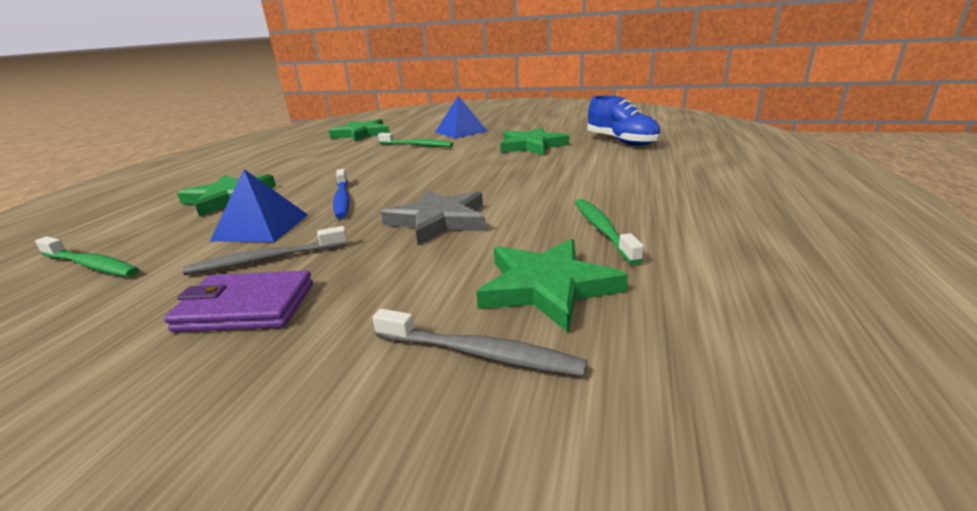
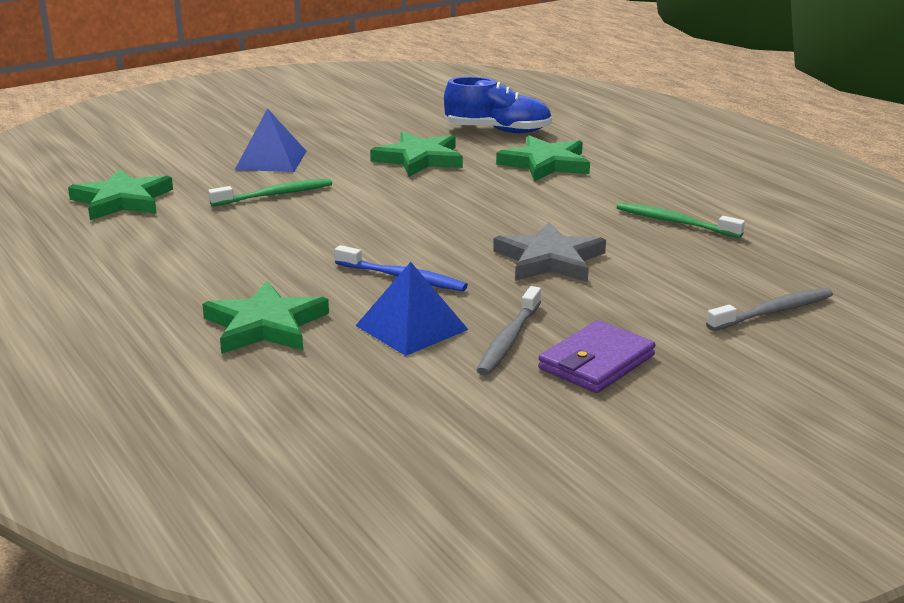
camera: 50 degrees left, 0 degrees up
green toothbrush [35,236,140,277] -> none
green star [477,239,628,333] -> green star moved to [496,135,590,181]

